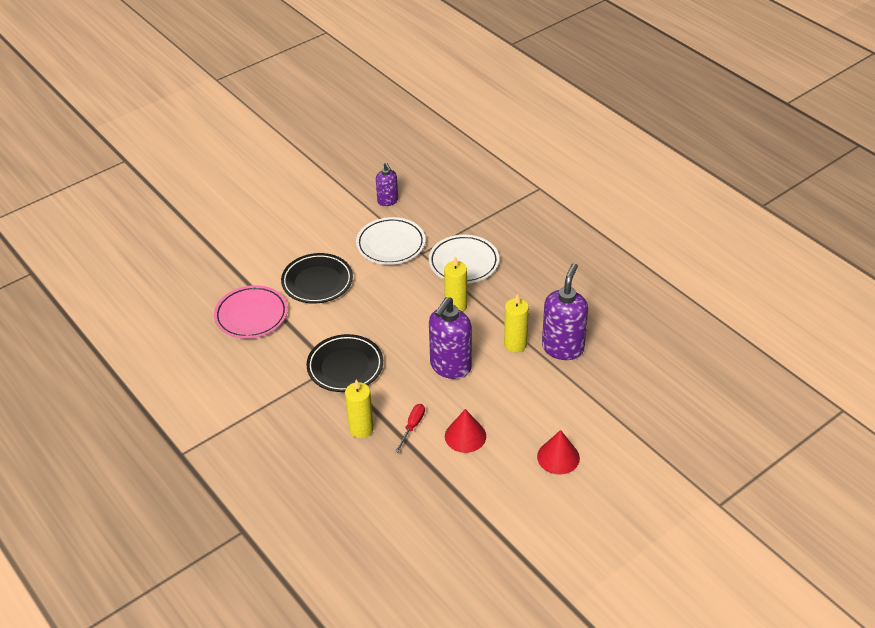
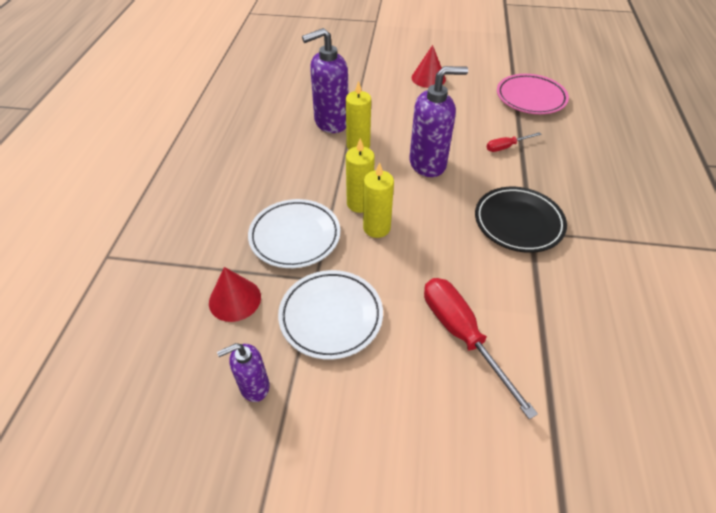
camera: 135 degrees left, 5 degrees up
pink plate [214,285,288,339] -> pink plate moved to [497,74,569,114]
black plate [281,253,353,304] -> red screwdriver [424,278,538,419]
yellow candle [345,379,374,438] -> yellow candle moved to [363,163,394,238]
purple soap dispenser [376,163,398,206] -> purple soap dispenser turned 135 degrees counterclockwise [217,343,270,402]
red cone [445,409,486,453] -> red cone moved to [209,267,261,322]

